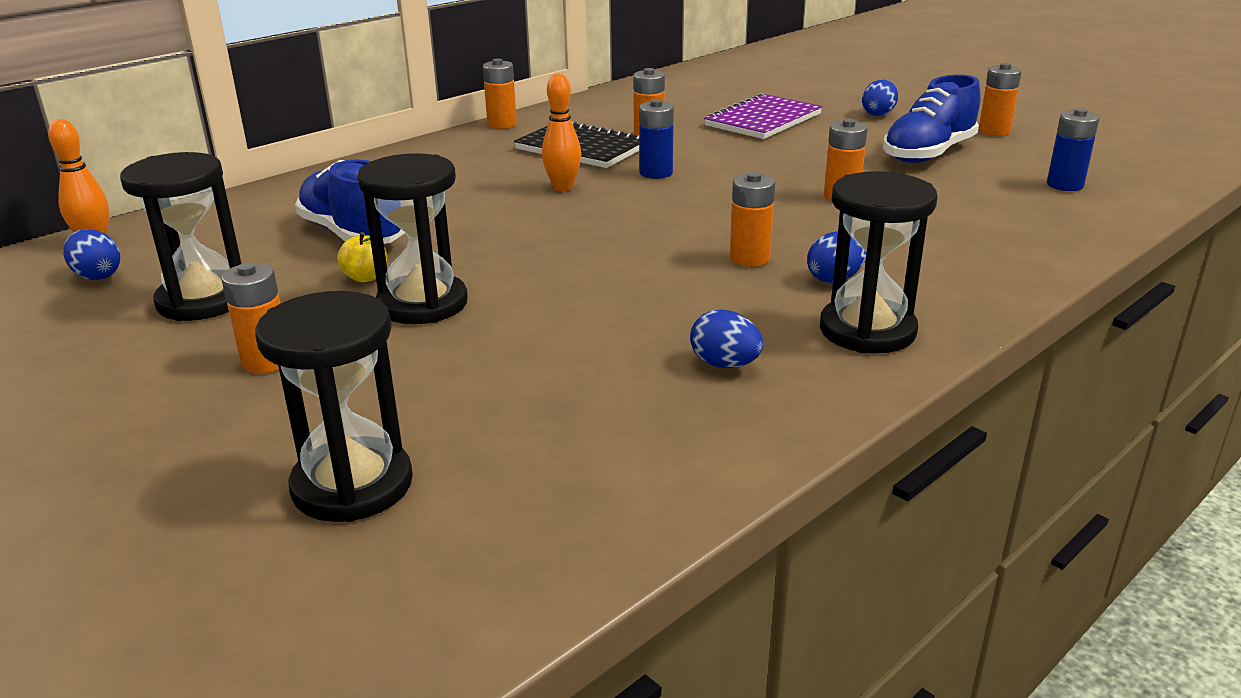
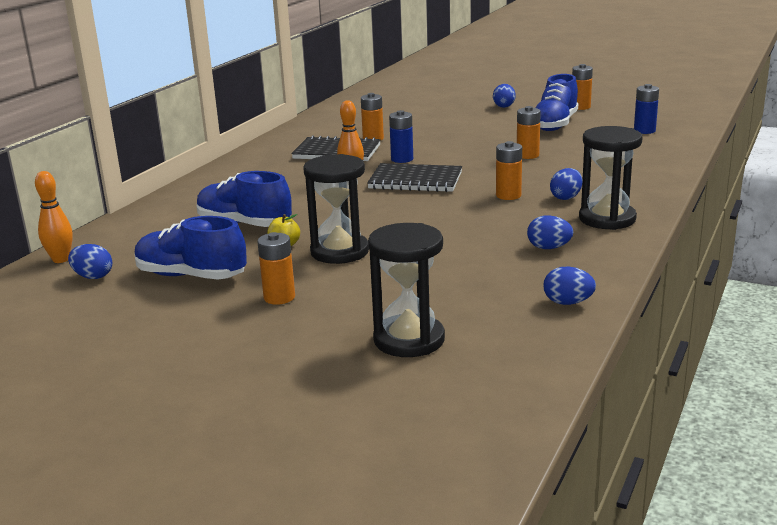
camera: 20 degrees left, 5 degrees down
black hourglass [120,152,242,321] -> blue shoe [135,216,247,280]
orange battery [483,59,517,129] -> none
purple notebook [704,93,822,139] -> none
none -> black notebook [367,163,462,192]
none -> blue egg [544,267,596,305]

